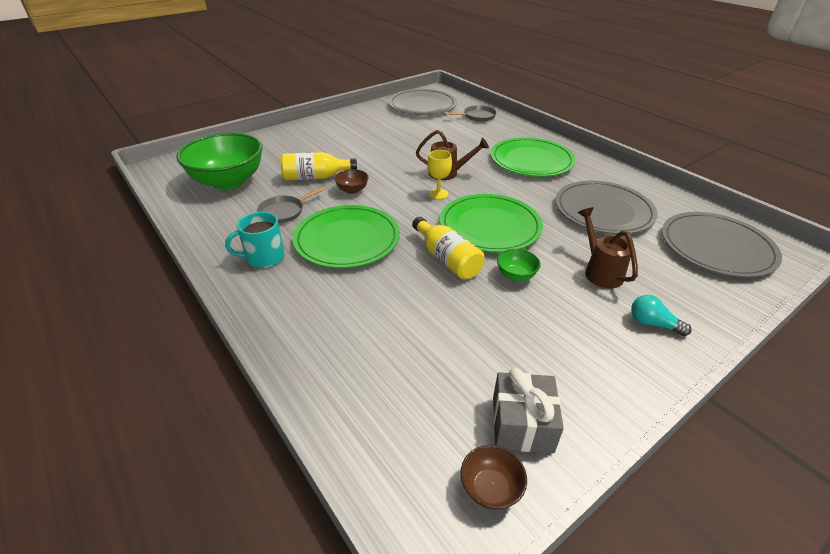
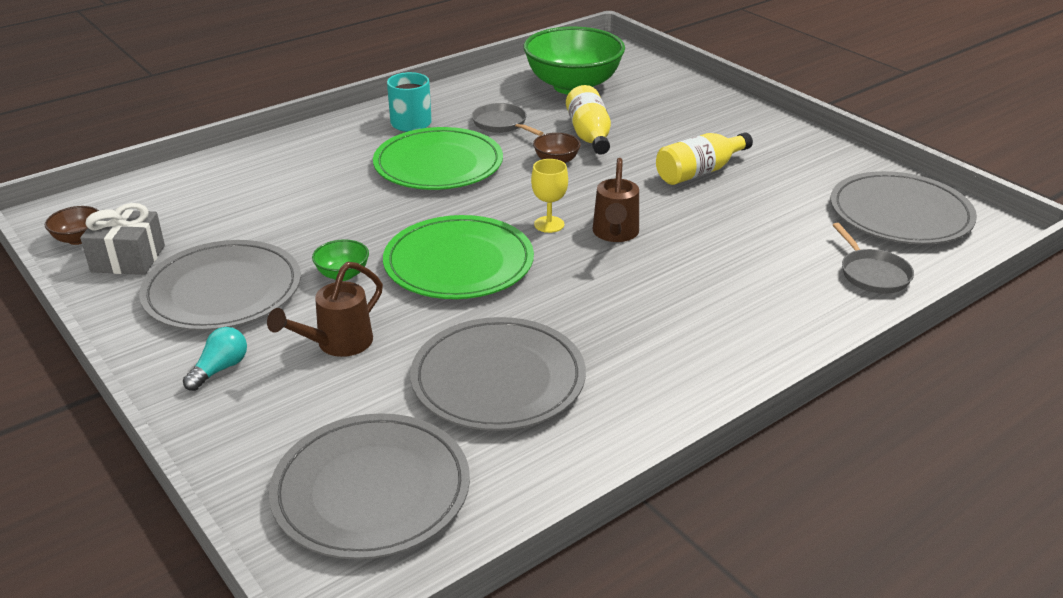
camera: 90 degrees right, 5 degrees down
yellow bottle [412,217,485,279] -> yellow bottle moved to [656,132,753,185]
green plate [491,137,576,177] -> none
brown watering can [578,207,638,288] -> brown watering can turned 150 degrees clockwise [267,262,383,357]
none -> grey plate [139,240,301,331]

